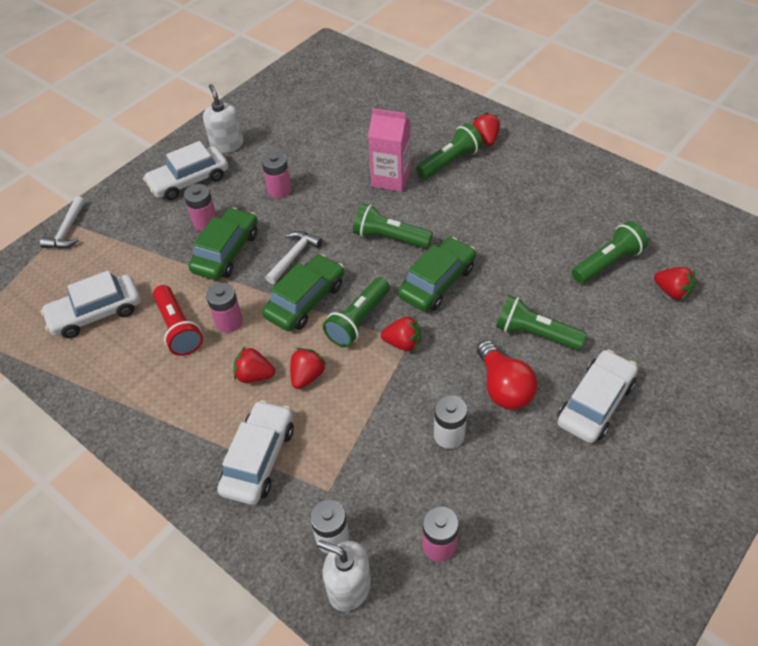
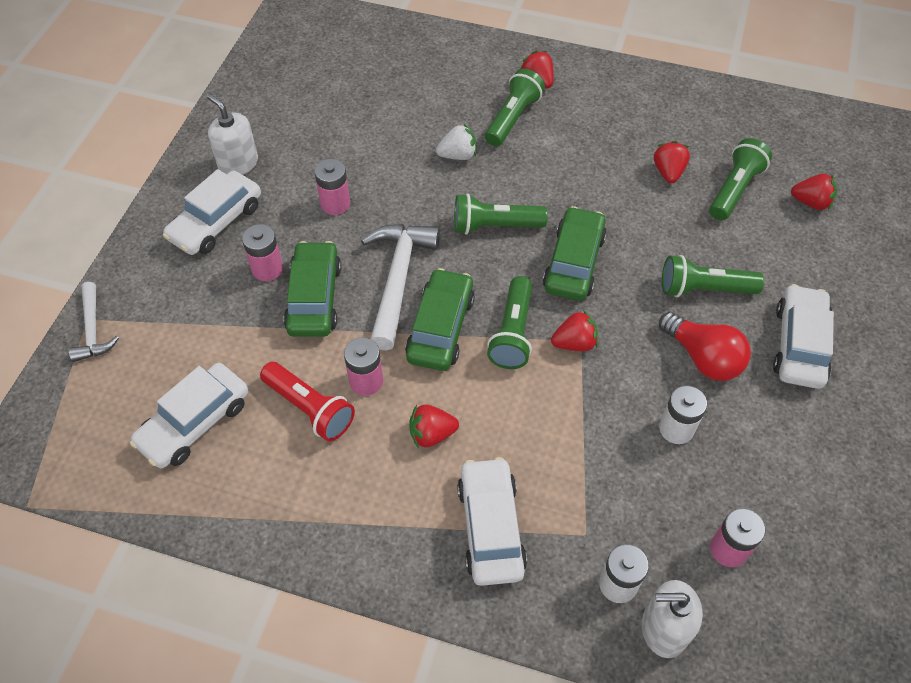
camera: 25 degrees left, 5 degrees up
white hammer [265,231,322,284] -> white hammer [361,224,440,351], size x1.71
red strawberry [290,348,326,389] -> red strawberry moved to [654,141,690,183]
pink carton [368,108,411,192] -> white strawberry [436,124,476,160]

